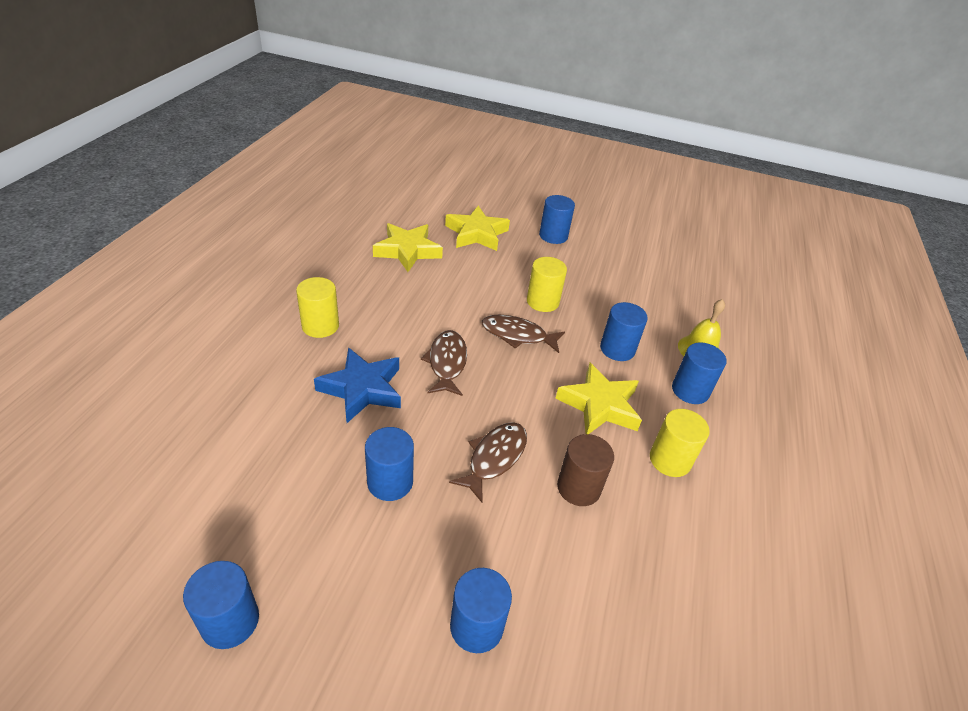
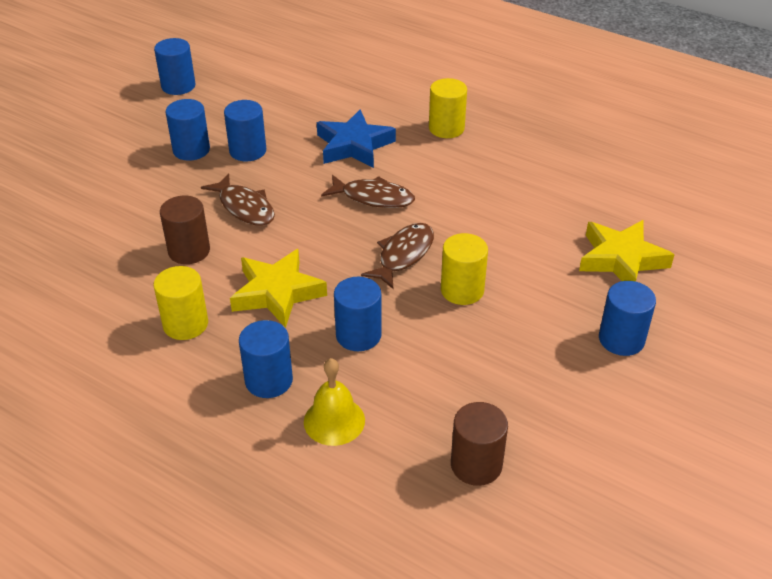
camera: 110 degrees right, 0 degrees up
yellow star [373,223,443,272] -> none
blue cylinder [450,568,512,653] -> blue cylinder moved to [166,99,210,161]
none -> brown cylinder [451,402,508,486]

